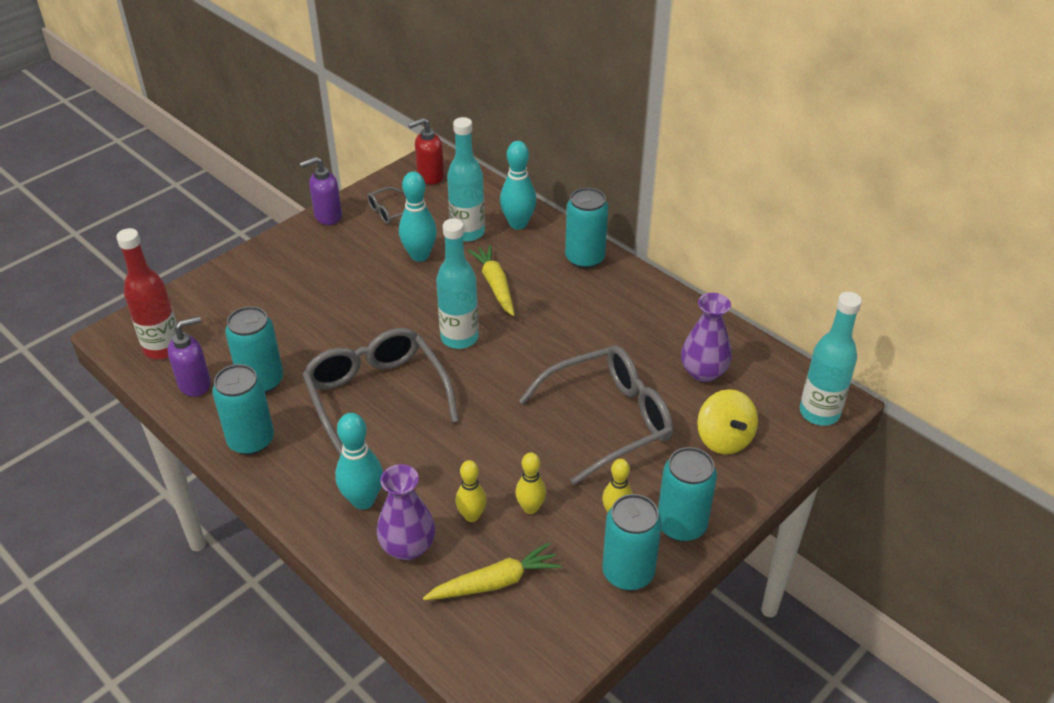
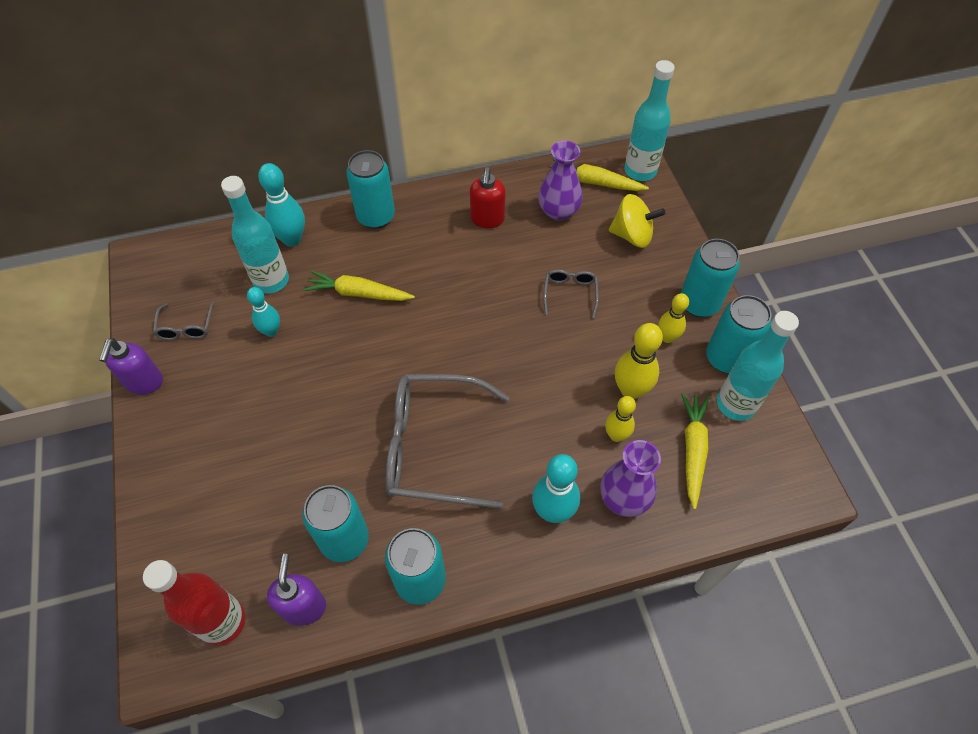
camera: 60 degrees left, 15 degrees up
turquoise bowling pin [399,171,437,262] -> turquoise bowling pin [247,287,280,337], size x0.65
red soap dispenser [408,118,444,184] -> red soap dispenser moved to [470,167,506,228]
turquoise bottle [436,218,479,349] -> turquoise bottle moved to [717,311,799,421]
yellow bowling pin [515,452,546,514] -> yellow bowling pin [615,323,663,399], size x1.54
grey glasses [519,345,673,485] -> grey glasses [544,269,599,318], size x0.45
none -> yellow carrot [550,158,649,191]

